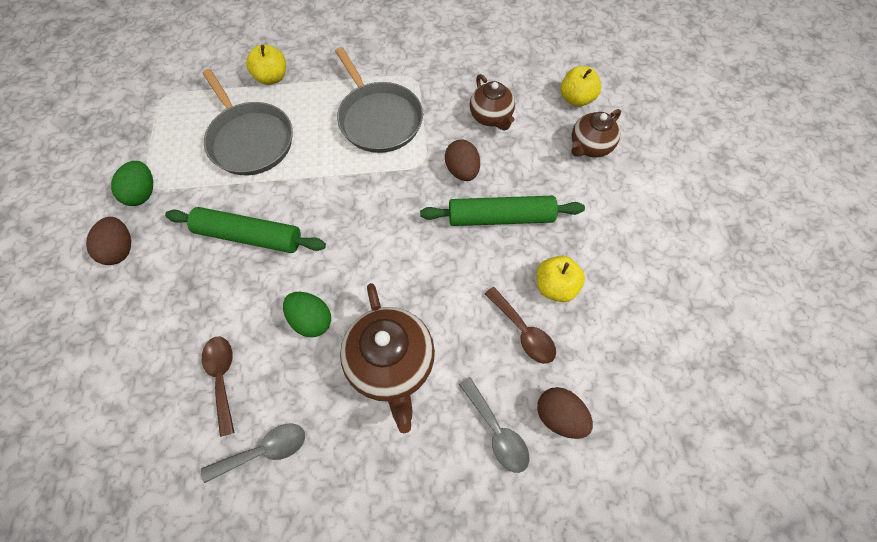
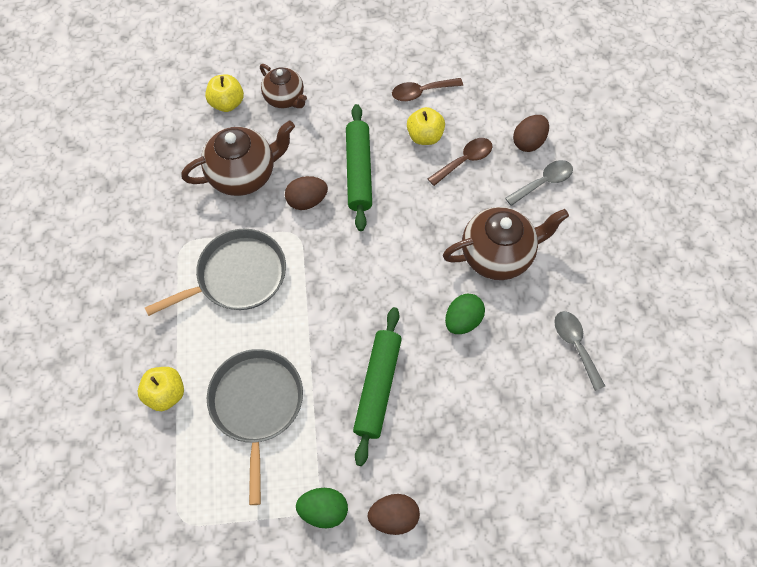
camera: 90 degrees left, 0 degrees up
grey pan [202,69,293,175] -> grey pan turned 60 degrees counterclockwise [207,349,303,505]
brown spoon [202,337,235,437] -> brown spoon moved to [392,78,463,101]
brown teapot [470,74,515,130] -> brown teapot [181,121,295,196], size x1.59

